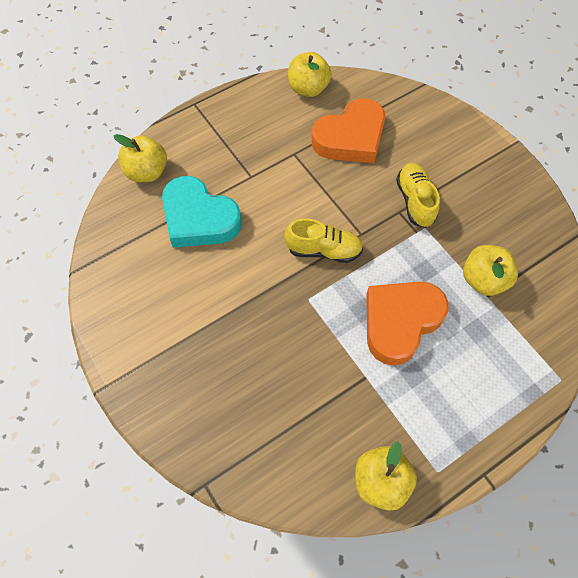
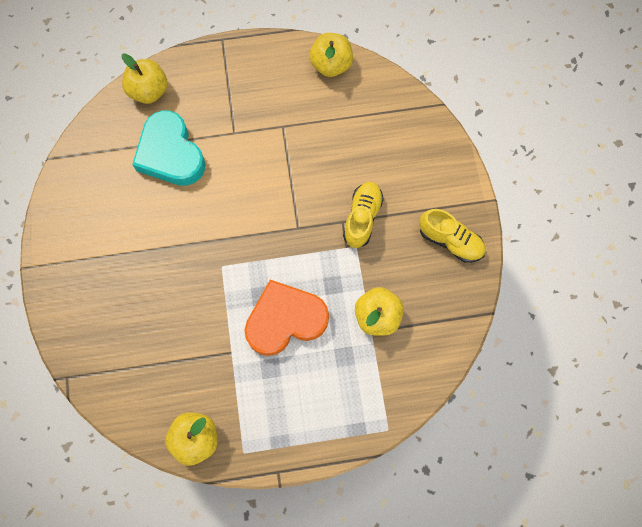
camera: 25 degrees right, 10 degrees up
yellow shoe [284,218,363,263] -> yellow shoe moved to [419,209,486,263]
orange heart [312,98,385,163] -> none

